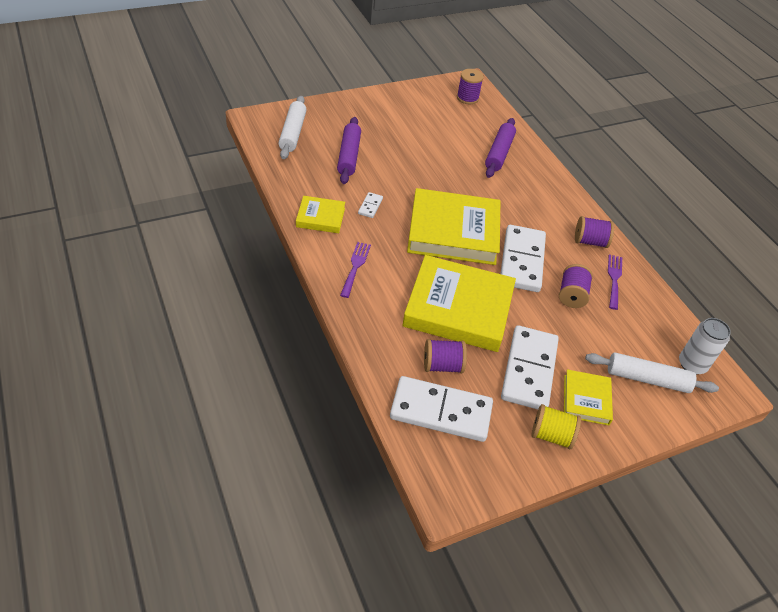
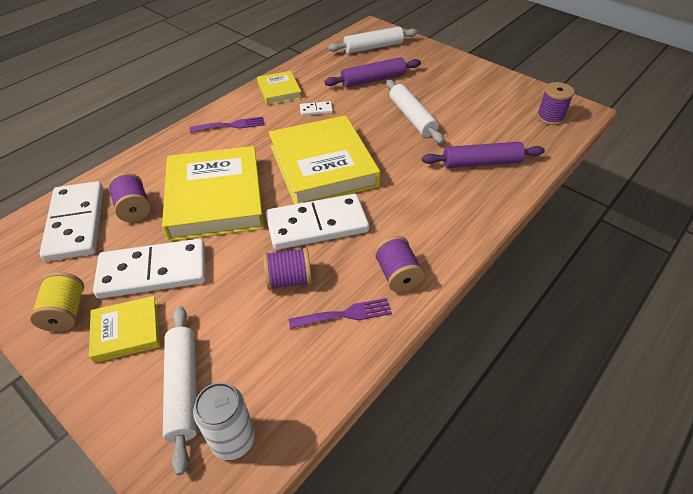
camera: 70 degrees right, 0 degrees up
none -> white rolling pin [386,80,444,144]

